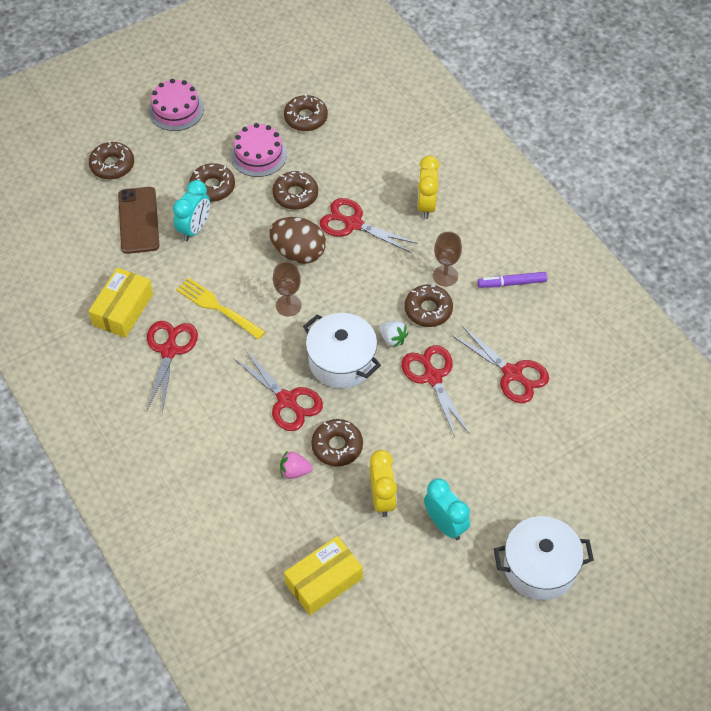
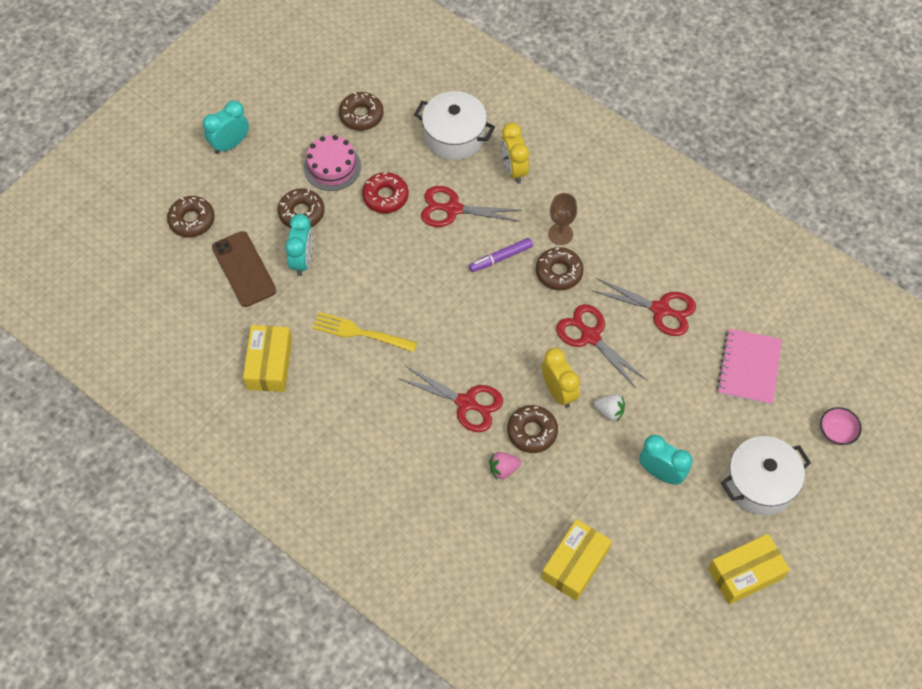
camera: 20 degrees left, 5 degrees up
red scissors [147,321,198,413] -> none
pink cake [149,79,204,131] -> turquoise clock [203,100,249,154]
brown egg [269,217,326,264] -> none
brown donut [273,171,318,210] -> red donut [362,172,408,213]
brown goblet [273,262,302,316] -> none
white pot [303,313,381,388] -> white pot moved to [414,91,495,160]
yellow clock [370,450,397,517] -> yellow clock moved to [542,348,580,408]
white strawberry [379,321,408,348] -> white strawberry moved to [594,394,625,421]
purple marker [478,272,547,288] -> purple marker moved to [469,238,533,272]
none -> yellow box [708,534,790,605]
none -> pink notebook [717,329,782,405]
none -> pink bowl [820,407,862,445]

